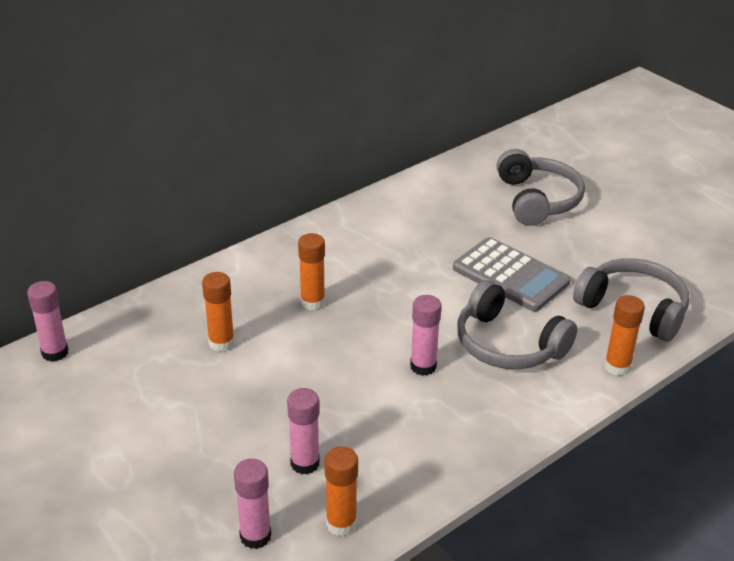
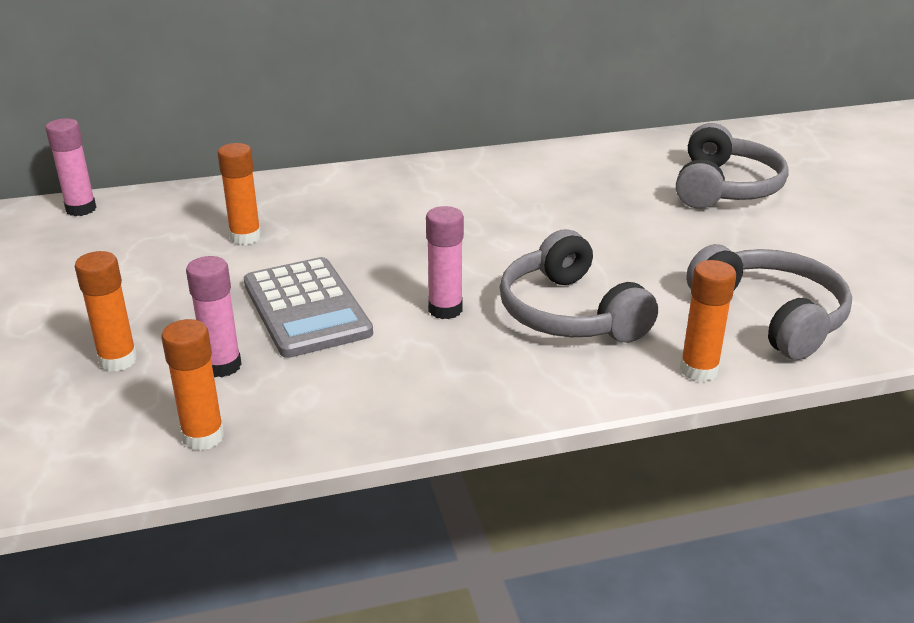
camera: 25 degrees right, 5 degrees down
pink glue stick [234,459,271,549] -> none
orange glue stick [298,233,325,310] -> orange glue stick moved to [75,251,138,372]
grey calculator [453,237,571,311] -> grey calculator moved to [244,257,373,358]

